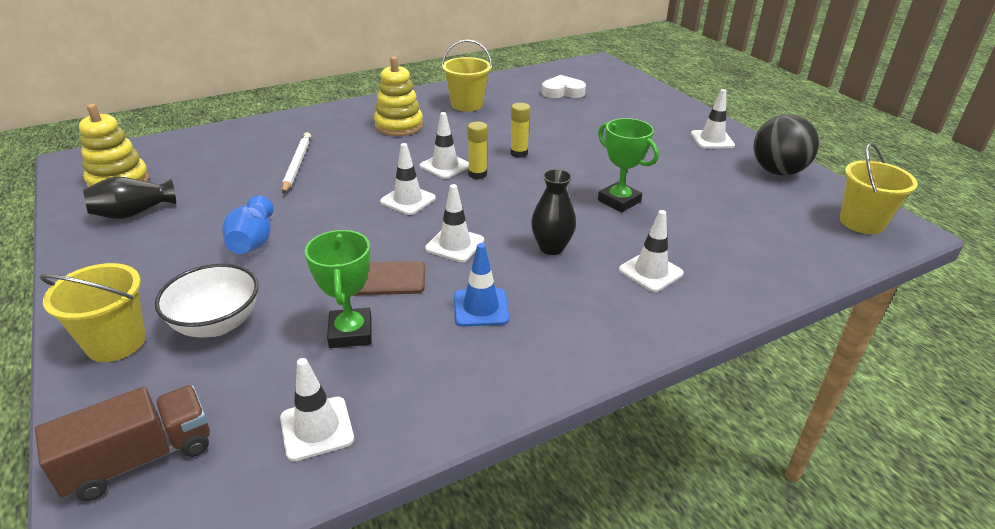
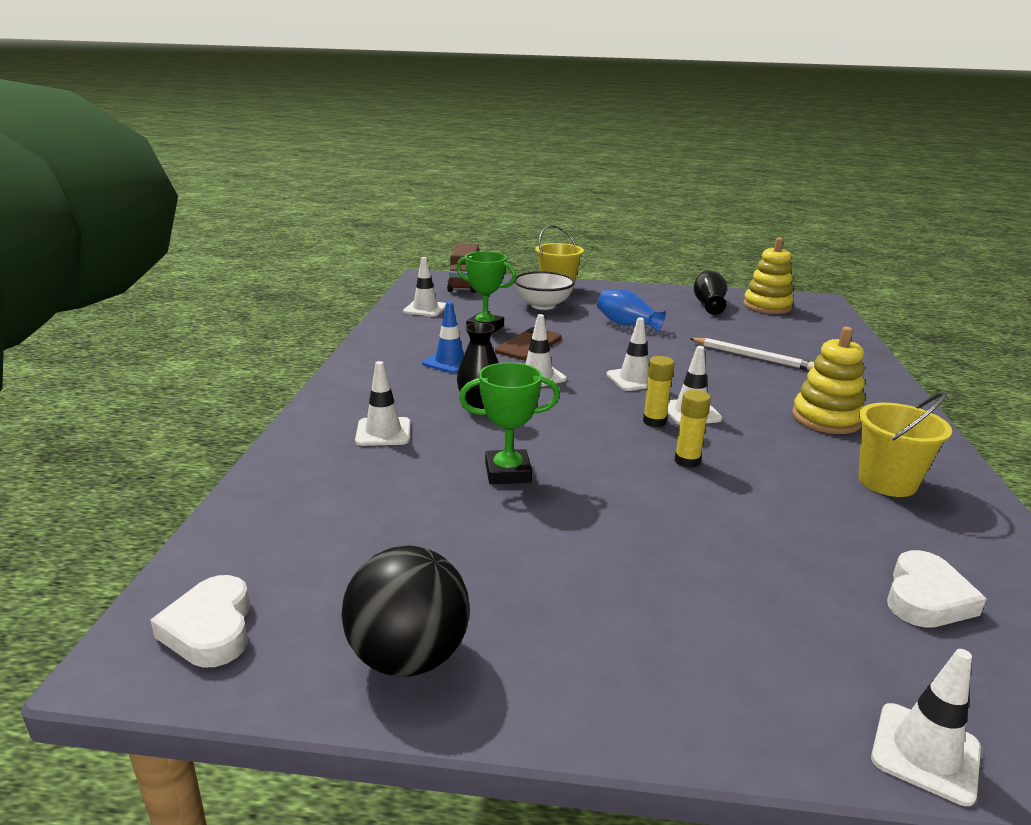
camera: 125 degrees right, 10 degrees down
white traffic cone [691,89,735,149] -> white traffic cone moved to [871,649,981,806]
yellow bucket [840,143,918,234] -> white heart [150,575,250,668]

